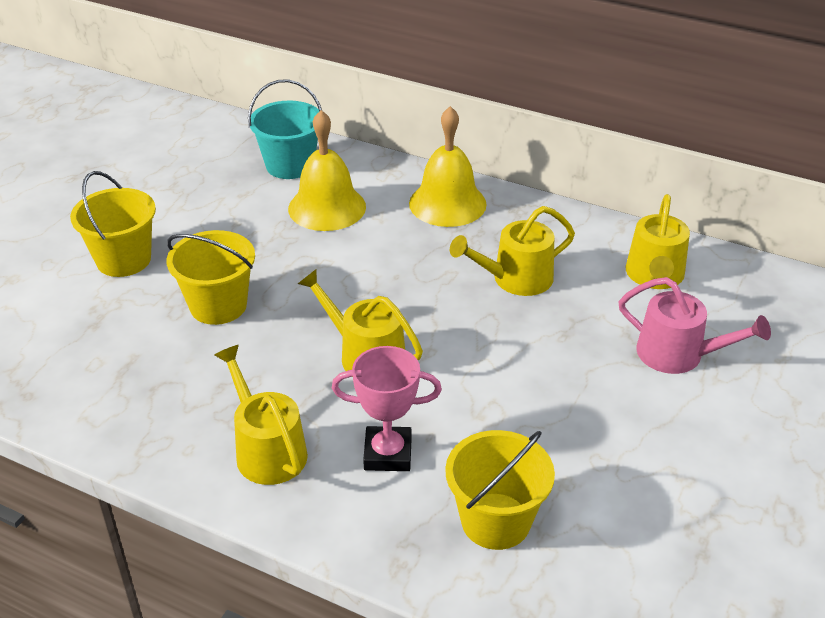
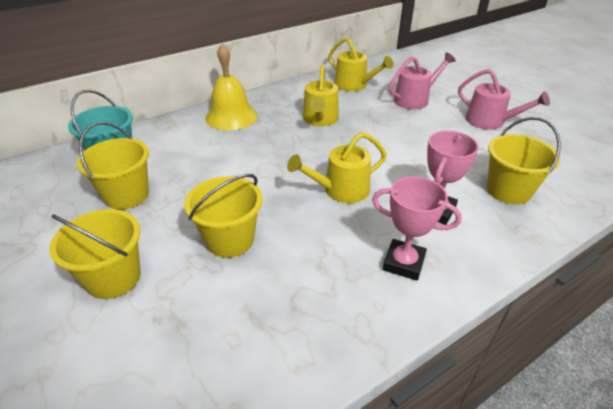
camera: 60 degrees left, 0 degrees up
yellow watering can [214,345,308,485] -> pink trophy [372,176,462,280]
yellow bell [288,110,366,231] -> none
none -> yellow bucket [77,122,149,209]
none -> pink watering can [458,69,550,130]

